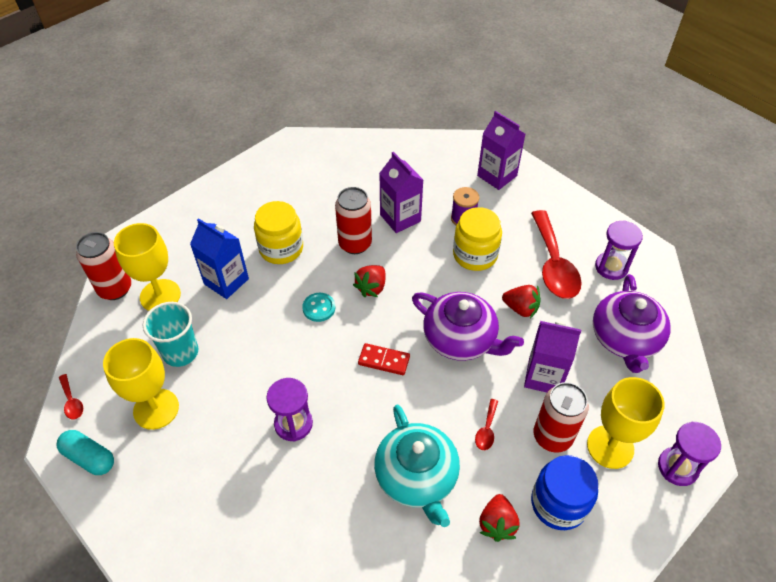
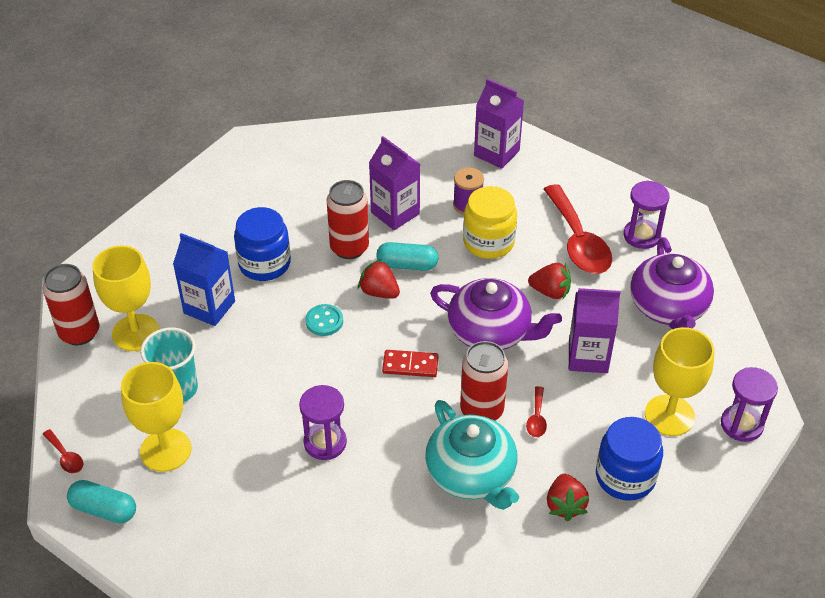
camera: 10 degrees left, 5 degrees down
yellow jar [254,201,303,264] -> blue jar [234,207,291,281]
red strawberry [353,265,386,297] -> red strawberry turned 105 degrees clockwise [358,259,400,299]
red can [534,382,589,453] -> red can moved to [460,341,508,421]
none -> turquoise capsule [376,242,438,271]

